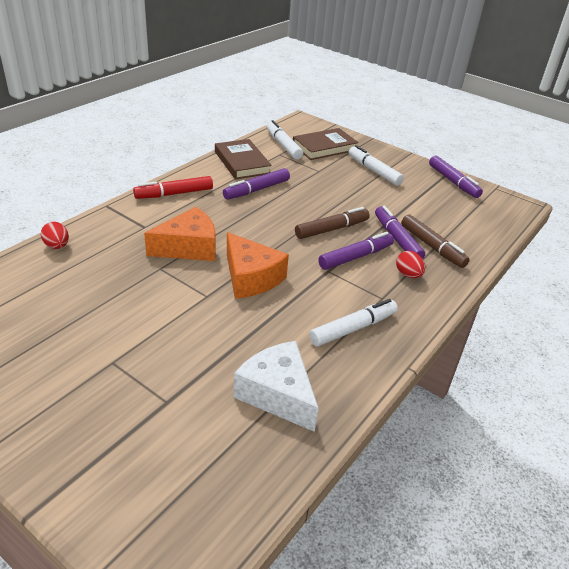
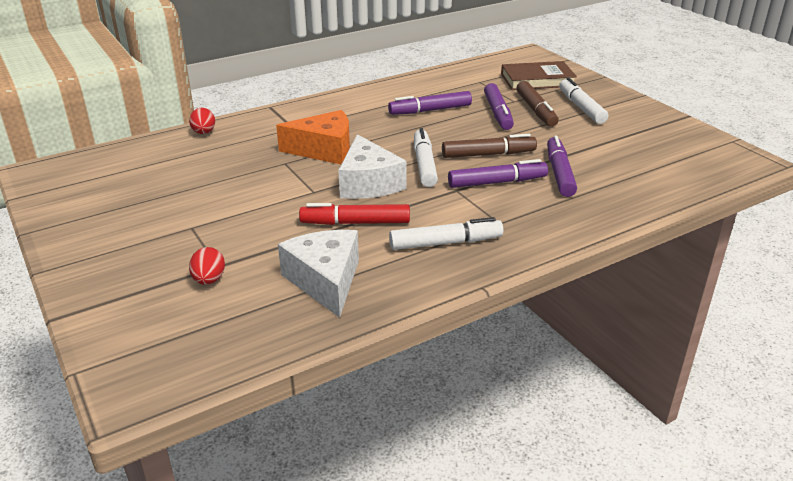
camera: 25 degrees right, 5 degrees down
red marker [133,176,213,199] -> red marker moved to [299,203,410,225]
brown book [215,139,272,179] -> none
orange cheese [227,232,289,299] -> white cheese [338,134,407,199]
white marker [266,120,303,159] -> white marker moved to [414,128,438,187]
red egg [396,251,425,278] -> red egg moved to [189,247,225,285]
brown marker [401,214,470,268] -> brown marker moved to [516,81,559,127]
purple marker [429,156,483,198] -> purple marker moved to [484,83,514,130]

